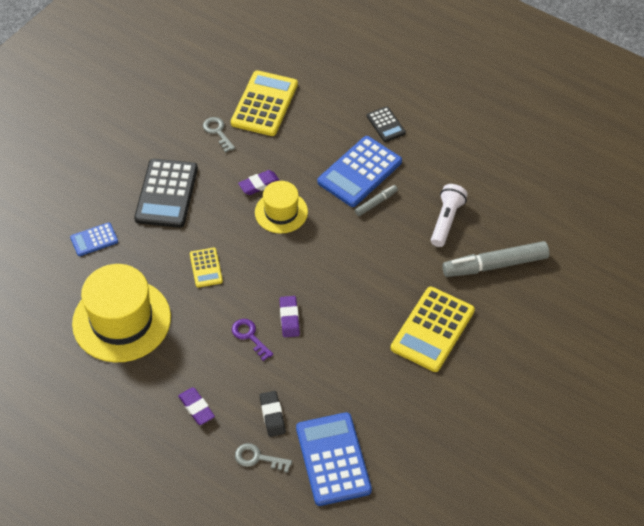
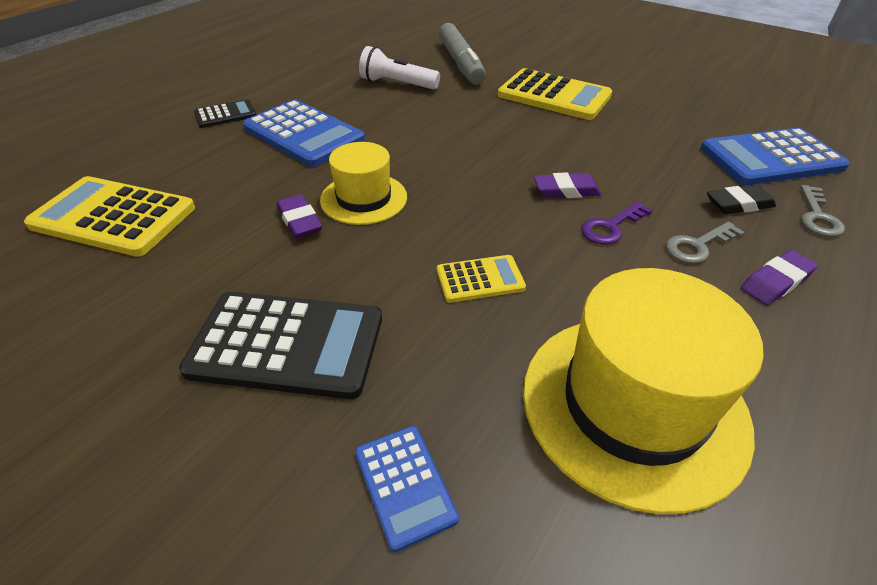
camera: 90 degrees left, 10 degrees down
grey key [203,117,235,153] -> grey key moved to [666,222,745,264]
grey marker [355,185,398,216] -> none

